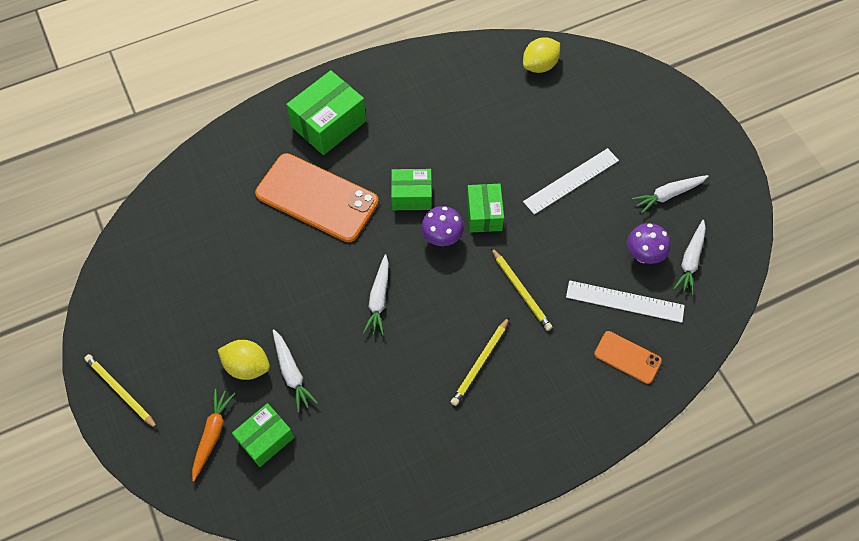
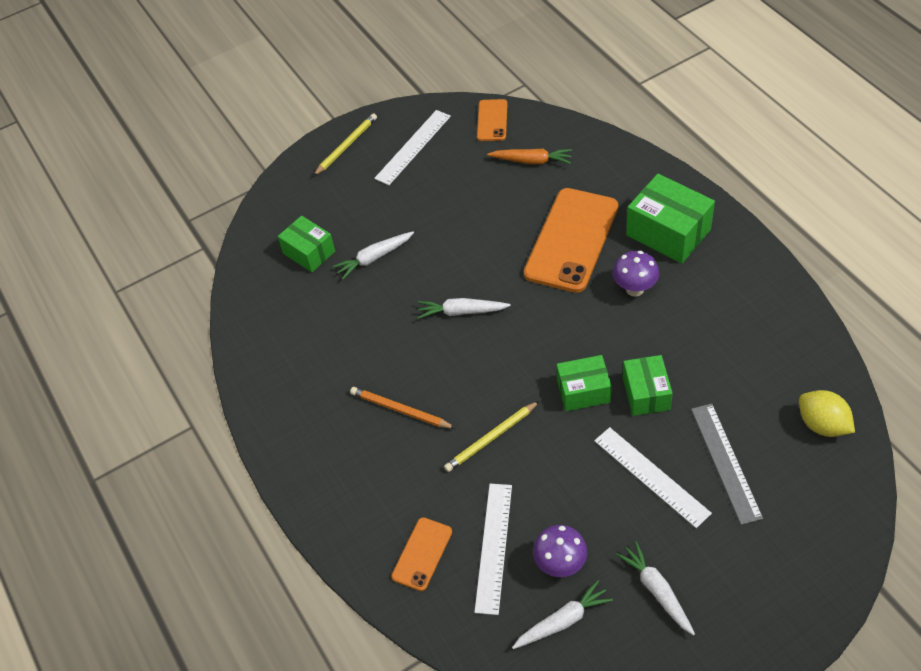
camera: 90 degrees right, 10 degrees down
orange carrot [192,388,235,481] -> orange carrot moved to [487,149,572,164]
yellow lemon [218,340,270,380] -> none
green box [391,169,432,210] -> green box moved to [623,355,673,416]
purple mushroom [421,206,464,246] -> purple mushroom moved to [613,251,660,297]
yellow pencil [451,317,509,406] -> orange pencil [350,387,456,429]
white carrot [673,220,706,295] -> white carrot turned 135 degrees clockwise [512,580,613,649]
none -> white ruler [374,110,451,185]
none -> orange phone [477,99,507,141]
none -> grey ruler [691,404,763,525]

